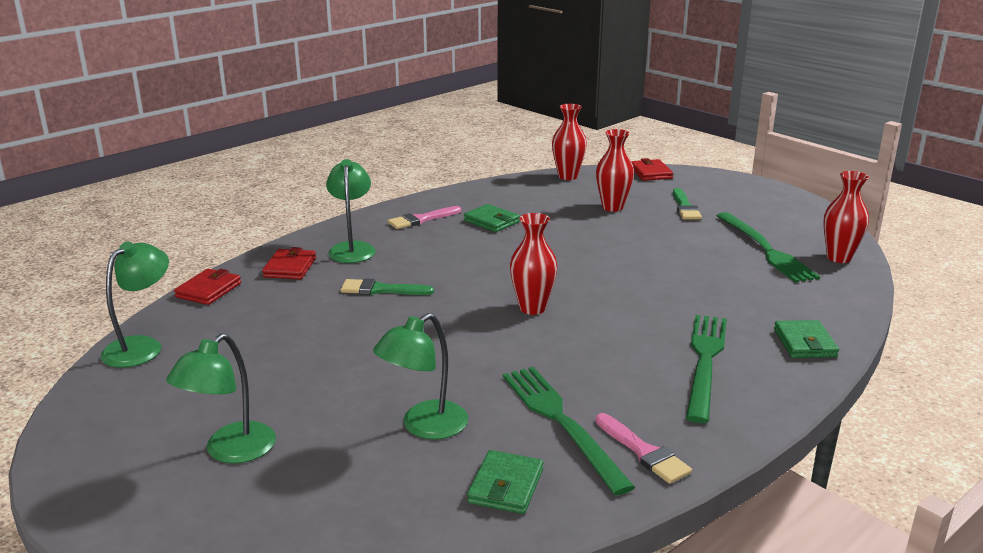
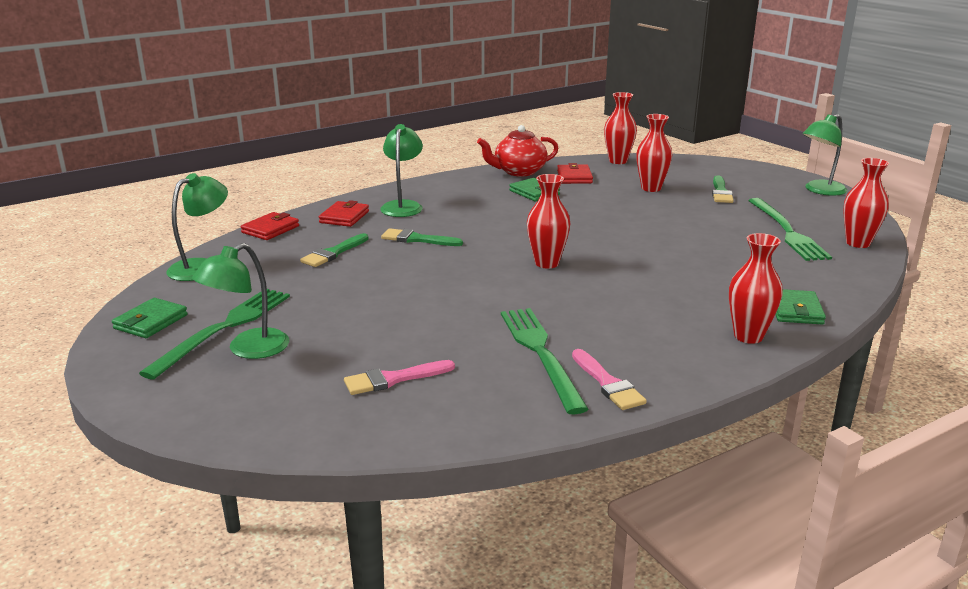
camera: 10 degrees right, 0 degrees up
green lamp [373,313,468,439] -> green lamp moved to [803,114,847,196]
pink brush [388,206,461,229] -> pink brush moved to [344,360,455,395]
green wallet [467,450,543,514] -> green wallet moved to [112,298,188,338]
red wallet [631,158,673,181] -> red wallet moved to [557,163,593,184]
green fork [686,315,727,423] -> green fork moved to [139,289,290,380]
none -> green brush [300,233,368,267]
none -> red teapot [477,125,558,177]
none -> red vase [729,233,783,344]

